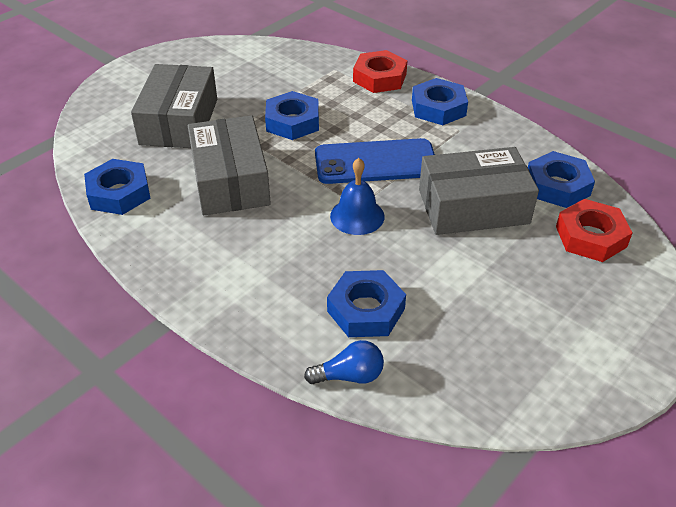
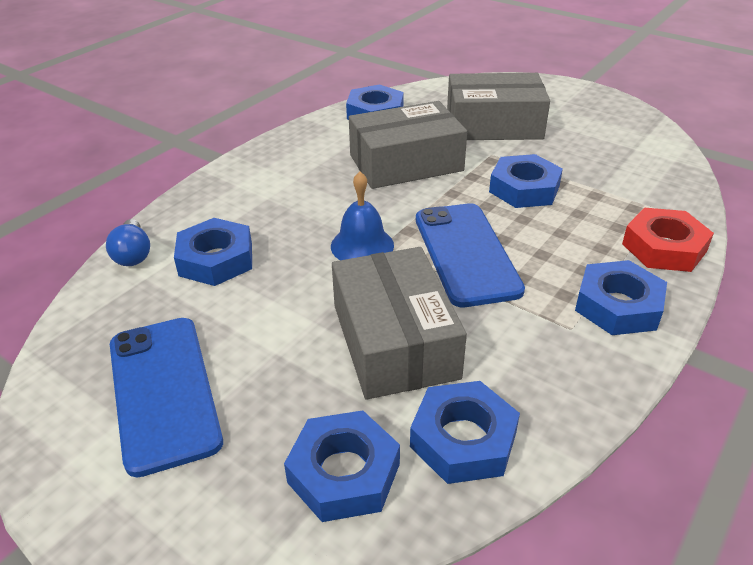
camera: 85 degrees right, 5 degrees down
red nut [556,199,633,262] -> blue nut [284,410,400,522]
none -> blue phone [110,318,223,477]

